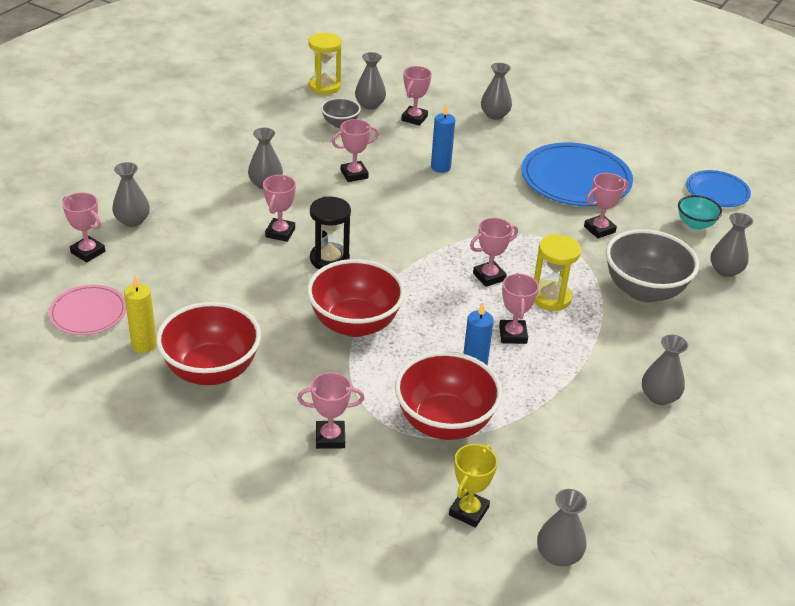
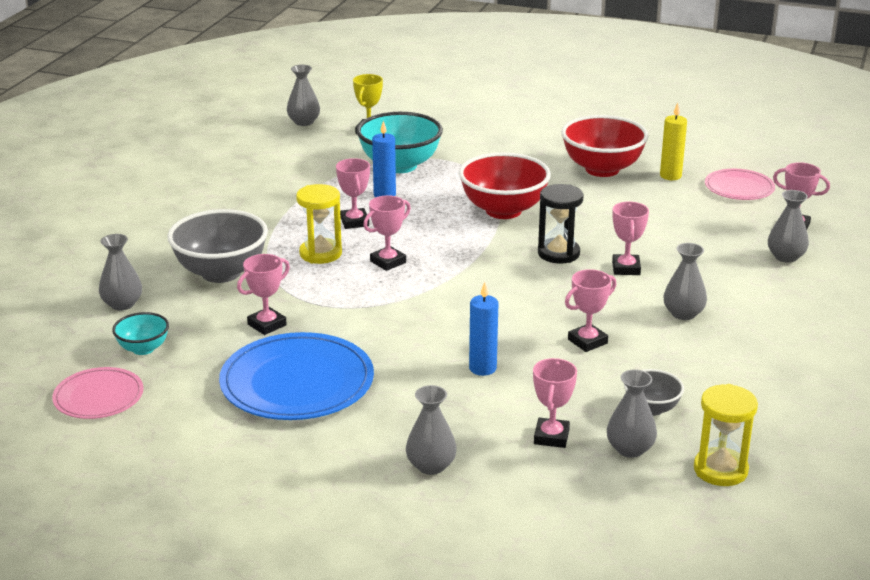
camera: 170 degrees right, 10 degrees down
pink trophy [297,372,364,449] -> none
red bowl [395,351,502,440] -> turquoise bowl [356,112,443,173]
grey vase [642,335,688,405] -> none
blue plate [686,170,751,207] -> pink plate [52,367,144,419]

